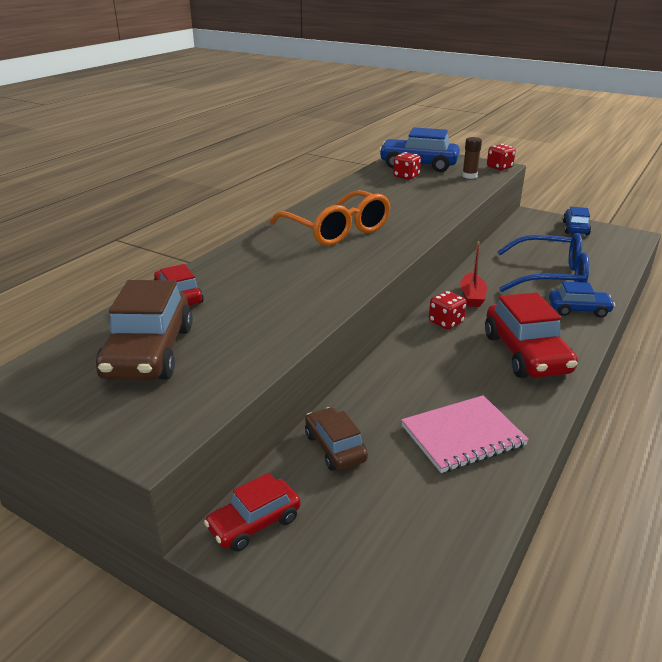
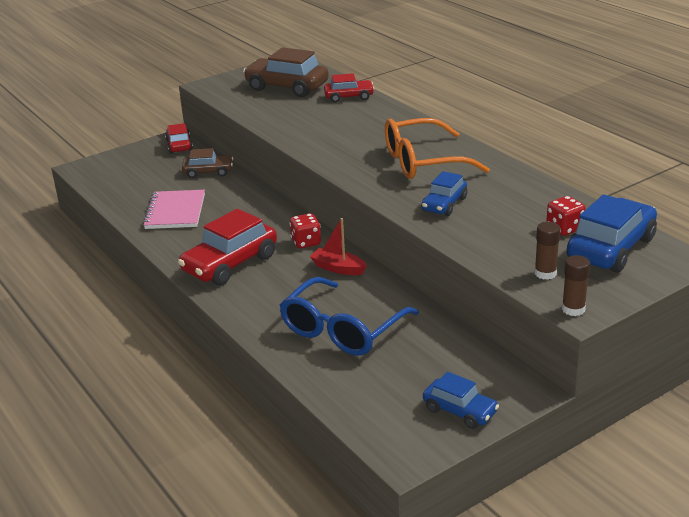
camera: 115 degrees right, 0 degrees up
red car [485,292,578,378] -> red car turned 60 degrees counterclockwise [178,209,277,285]
red dice [487,144,516,170] -> brown glue stick [562,255,590,316]
blue car [549,282,615,318] -> blue car moved to [421,171,467,216]

